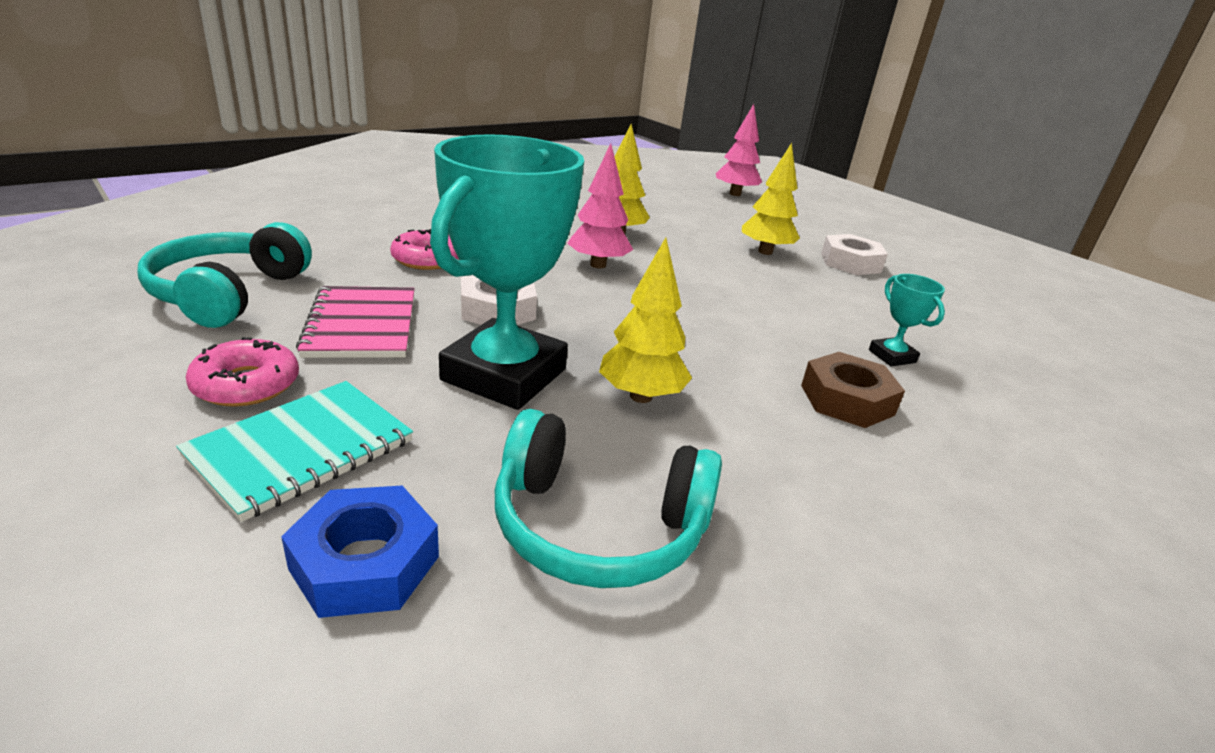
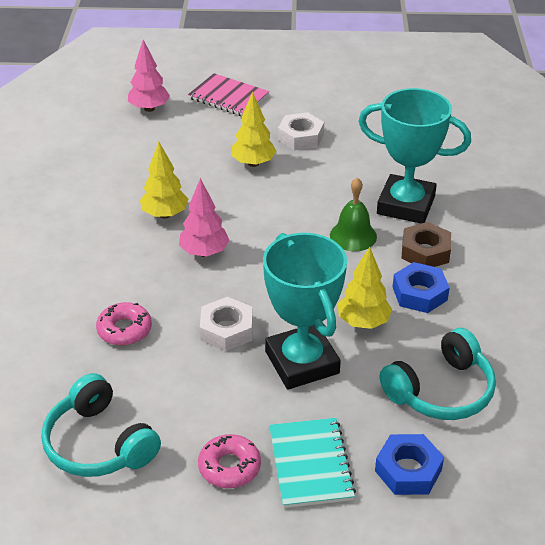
camera: 45 degrees left, 10 degrees up
pink notebook [296,286,415,358] -> pink notebook moved to [188,73,269,116]
turquoise trophy [869,274,945,366] -> turquoise trophy [358,88,471,224], size x2.32
none -> green bell [330,177,377,251]
none -> blue nut [393,262,450,313]

